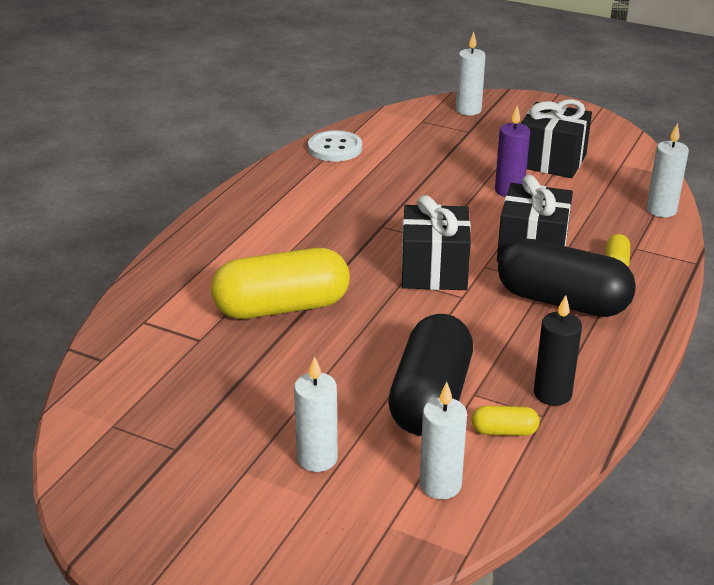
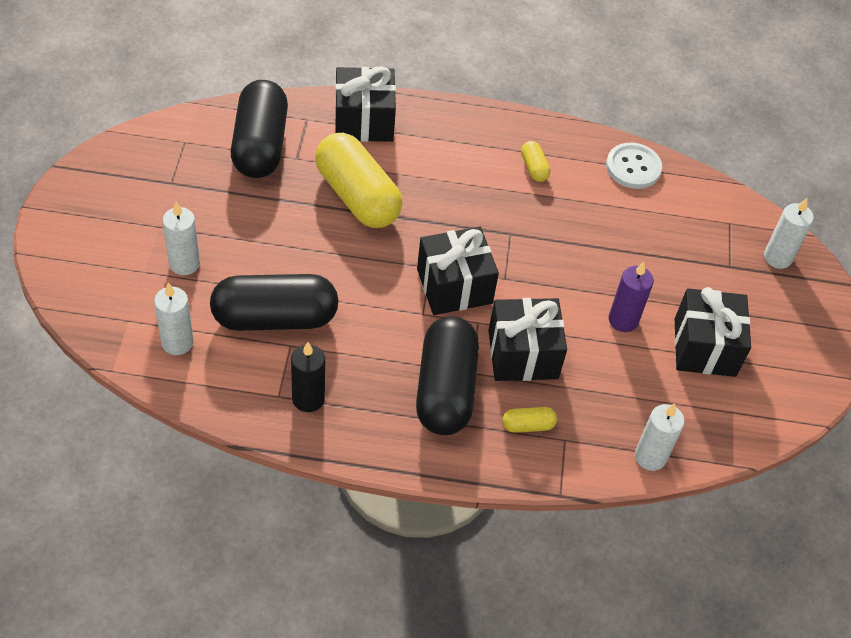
camera: 65 degrees right, 20 degrees up
yellow capsule [471,405,539,436] -> yellow capsule moved to [521,141,551,182]
none -> black capsule [231,80,288,178]
none -> black gift [335,67,396,142]

